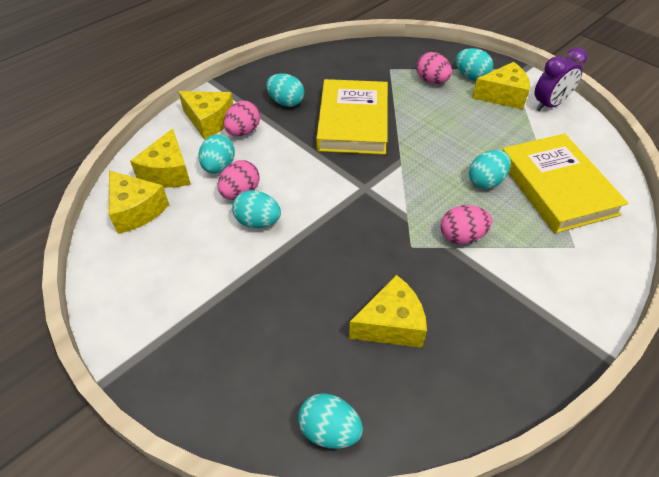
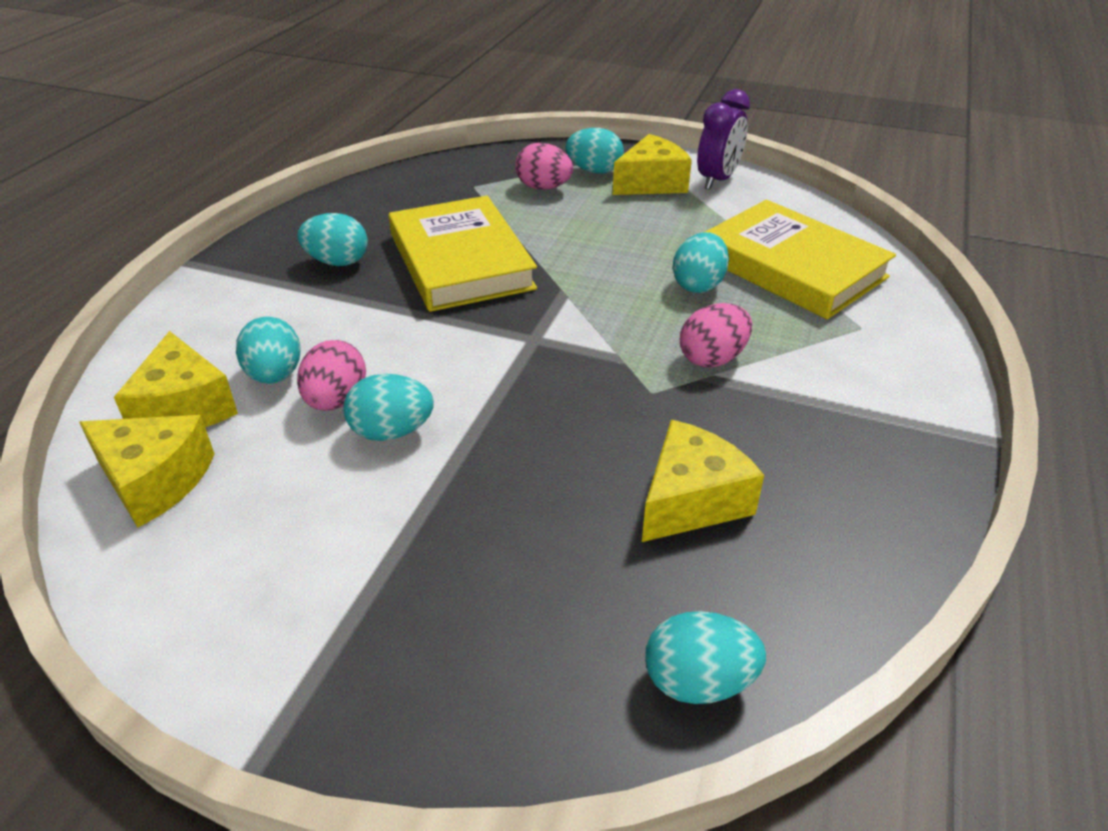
camera: 25 degrees left, 10 degrees down
yellow cheese [178,91,233,140] -> none
pink egg [223,101,260,136] -> none

